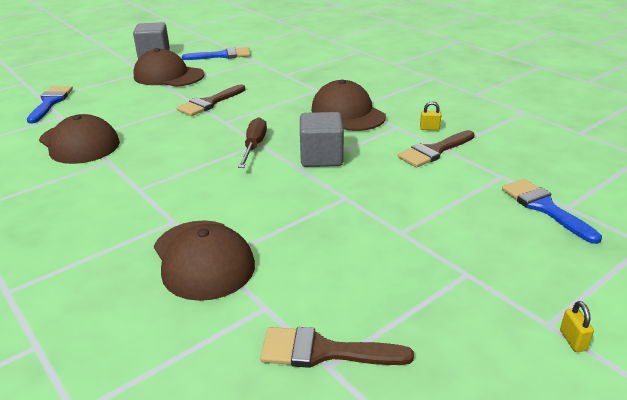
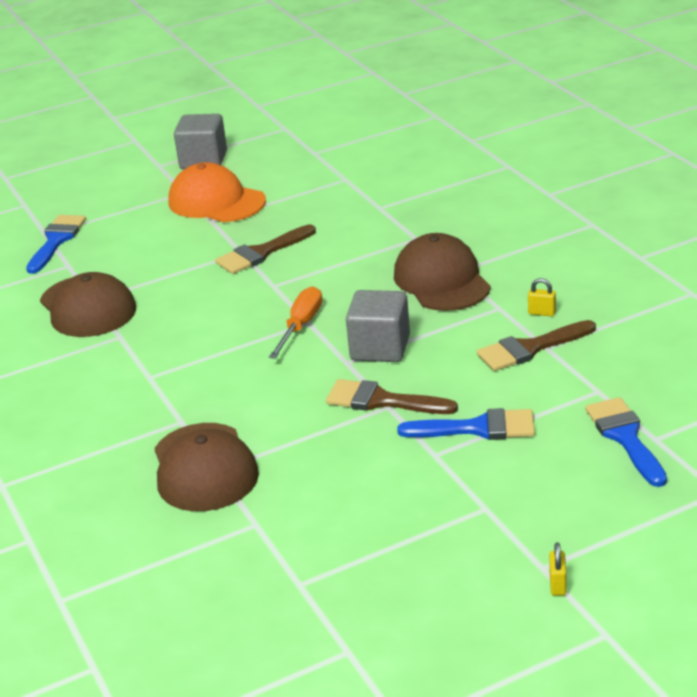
camera: 15 degrees right, 0 degrees up
brown cap [133,48,205,87] -> orange cap [168,162,266,222]
blue brush [182,47,251,60] -> blue brush moved to [397,408,535,440]
brown screwdriver [238,117,267,168] -> orange screwdriver [269,286,322,359]
brown brush [260,327,414,368] -> brown brush moved to [326,379,458,414]

